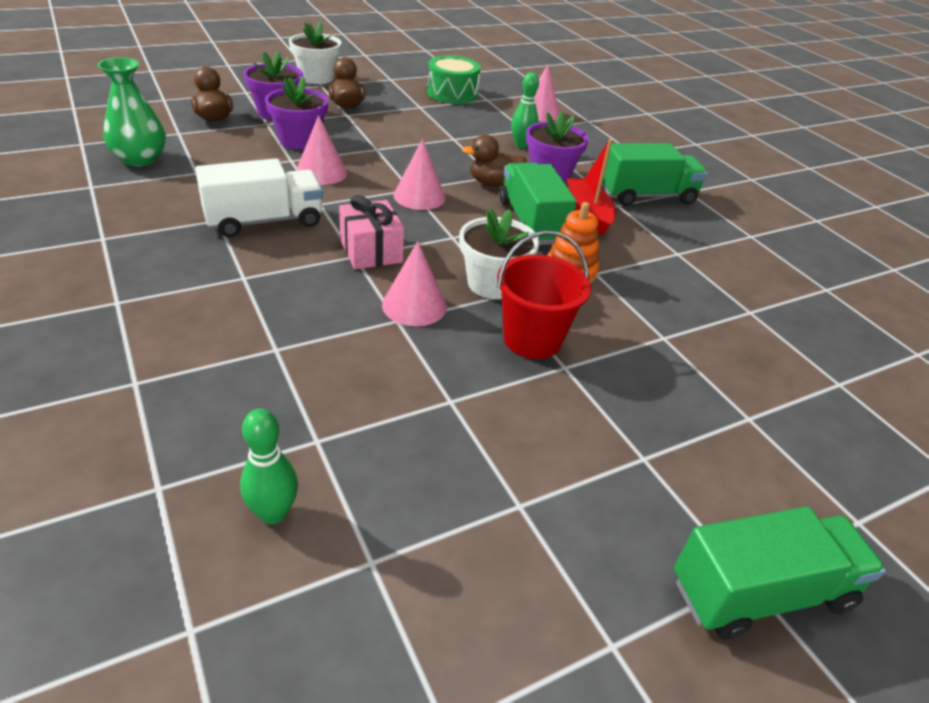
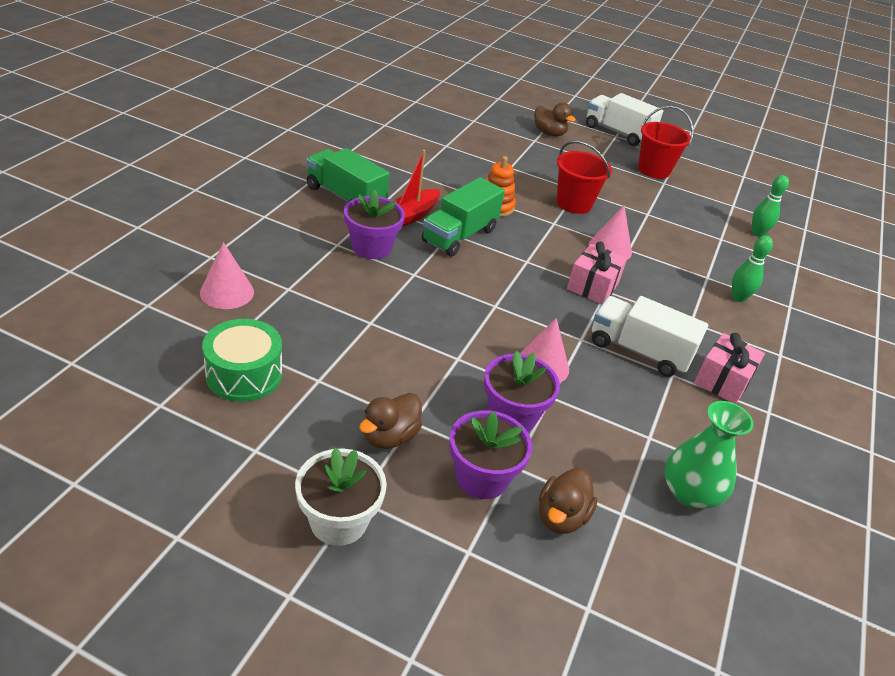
camera: 130 degrees left, 0 degrees up
pink cone [393,139,446,210] -> none
white flower pot [459,208,540,299] -> none
brown duck [462,135,527,186] -> brown duck moved to [534,103,576,136]
green bowling pin [511,72,539,148] -> green bowling pin moved to [732,235,773,302]
green truck [674,507,886,640] -> white truck [586,93,664,146]
none -> red bucket [638,106,694,179]
none -> pink gift [694,333,765,404]

